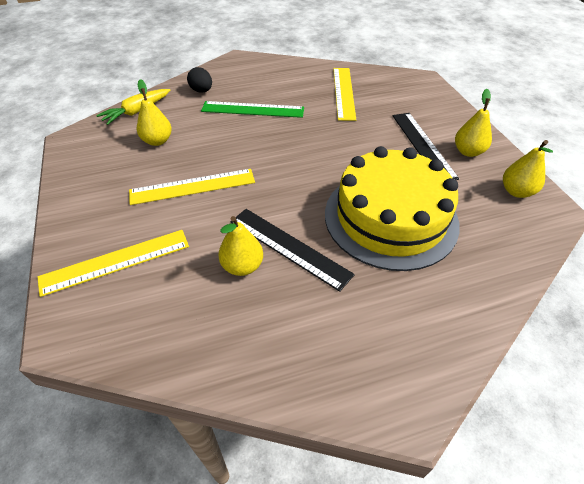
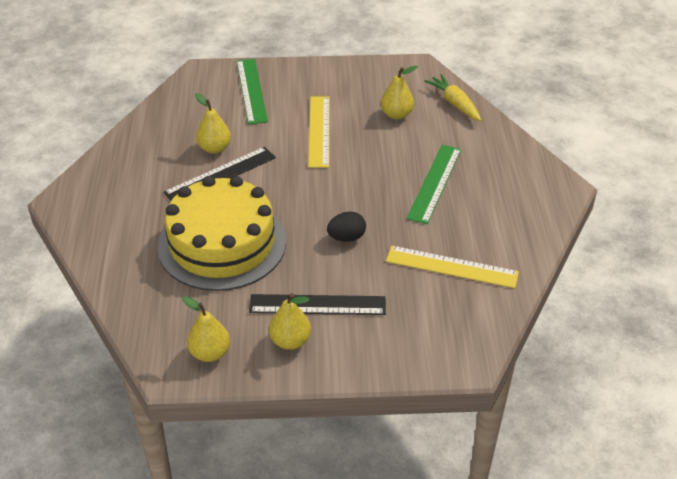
camera: 105 degrees right, 5 degrees down
yellow ruler [37,230,189,297] -> green ruler [237,59,268,124]
black egg [187,67,212,93] -> black egg moved to [327,212,366,242]

